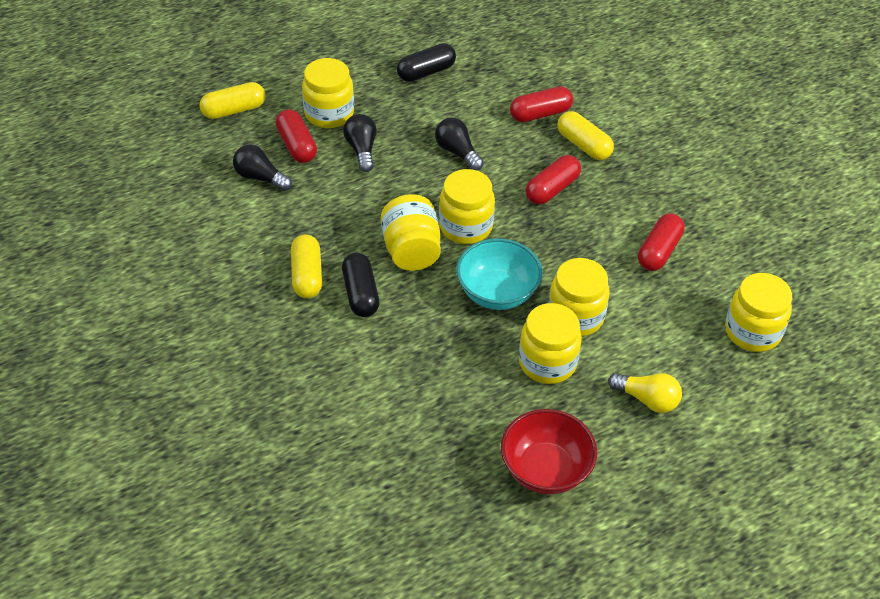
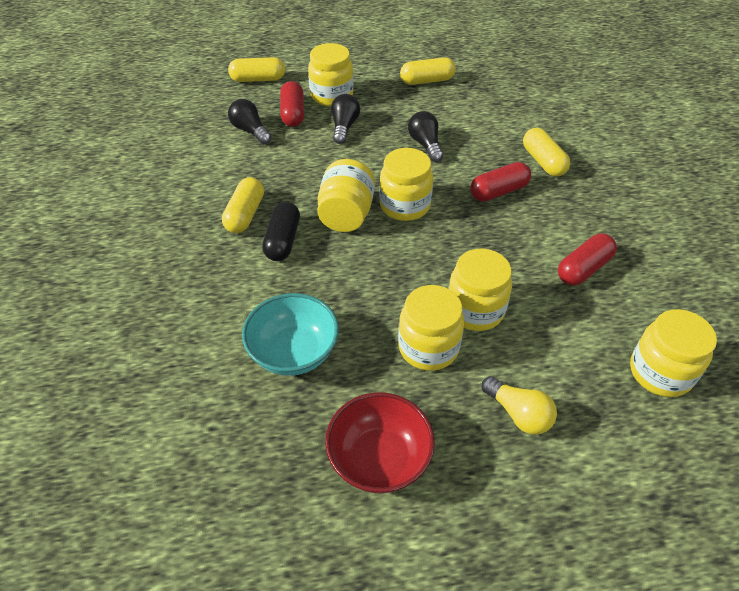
camera: 20 degrees right, 0 degrees up
black capsule [397,43,456,82] -> yellow capsule [400,57,456,85]
turquoise bowl [456,238,543,310] -> turquoise bowl moved to [242,293,339,376]
red capsule [510,86,573,122] -> none

